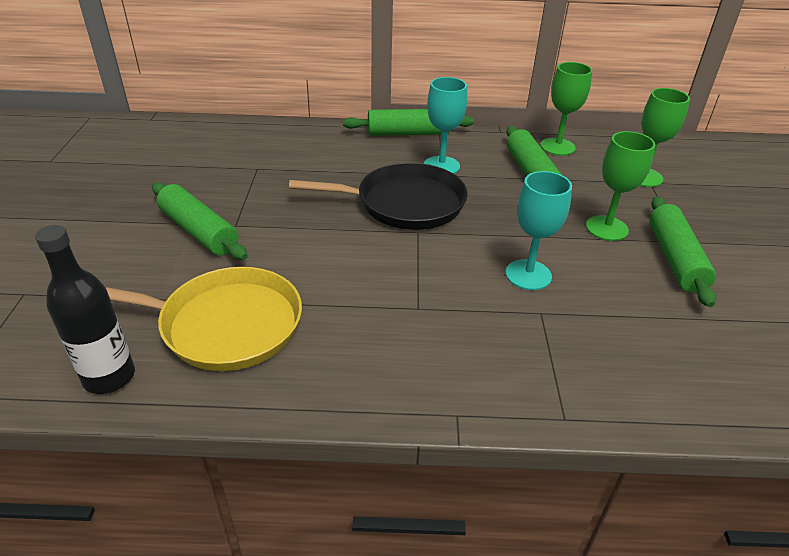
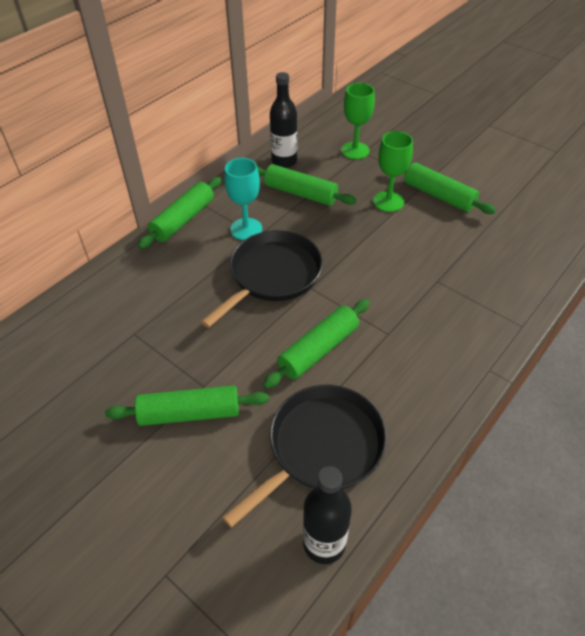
camera: 50 degrees left, 10 degrees up
yellow pan [106,267,302,371] -> black pan [222,385,387,528]
turquoise goblet [506,171,572,290] -> none
green goblet [541,62,592,156] -> black bottle [270,72,297,168]
none -> green rolling pin [263,299,370,389]

